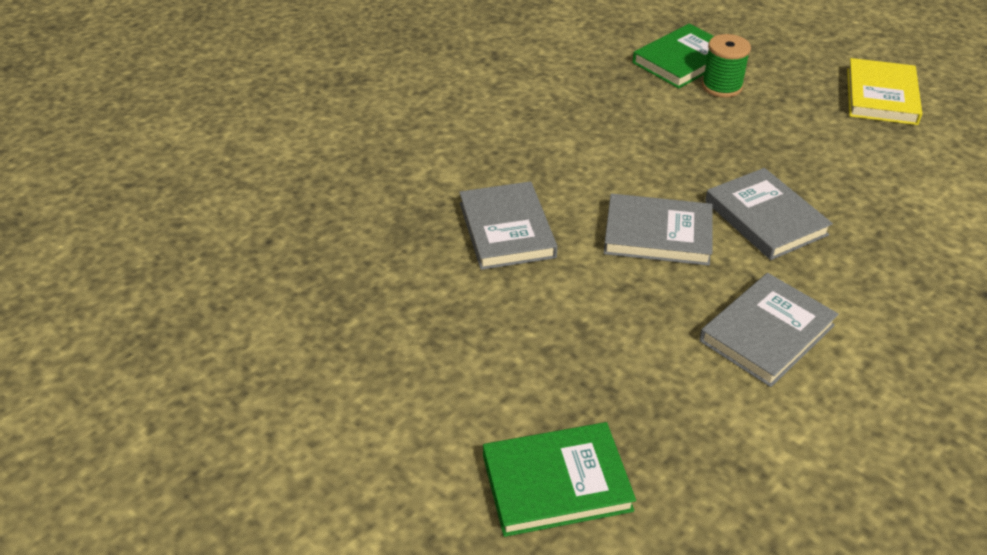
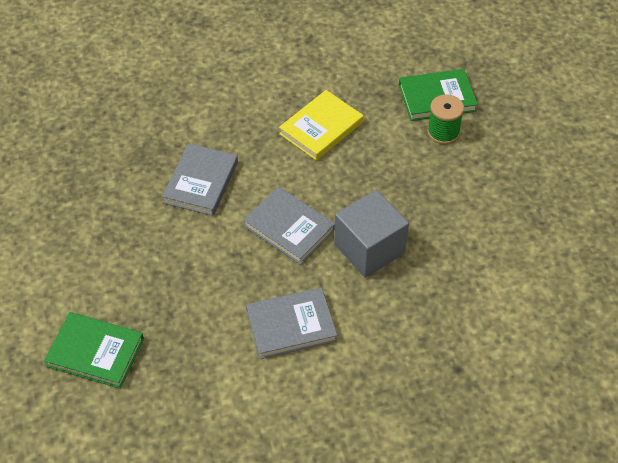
camera: 30 degrees right, 10 degrees up
grey book [705,168,833,260] -> grey cube [334,190,409,278]
yellow book [847,58,922,125] -> yellow book moved to [279,90,363,161]

